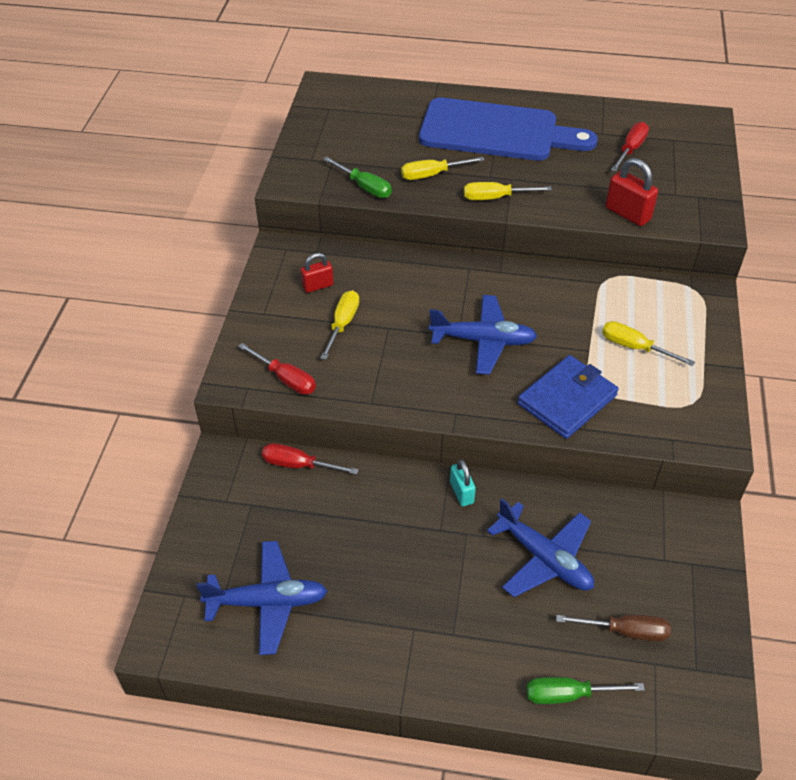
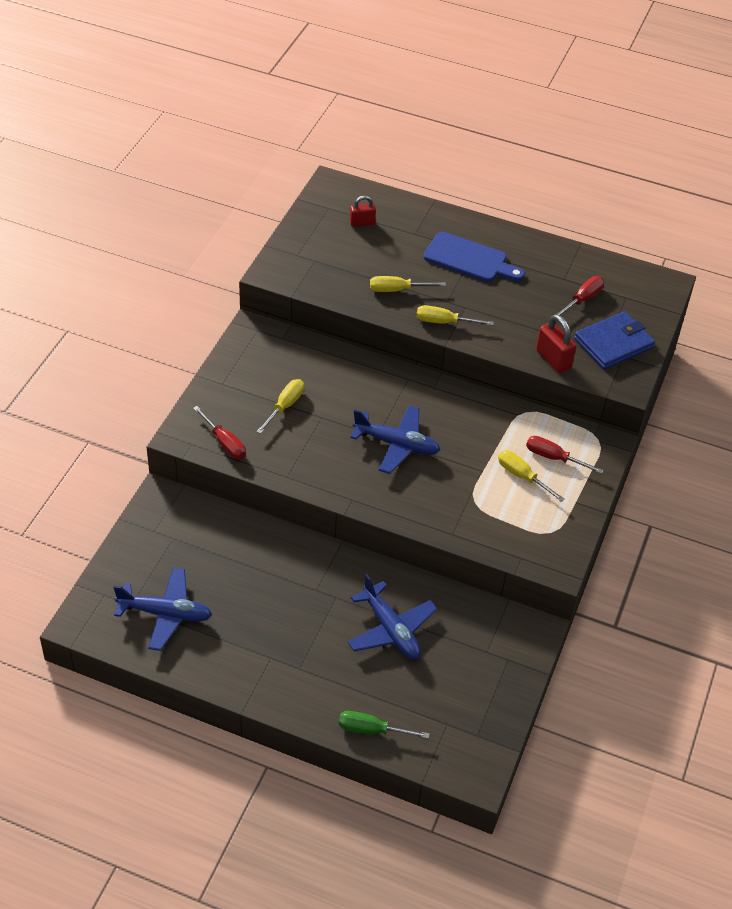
camera: 10 degrees right, 0 degrees up
red screwdriver [262,443,359,475] -> red screwdriver moved to [526,436,604,474]
red padlock [301,253,334,293] -> red padlock moved to [350,196,376,227]
green screwdriver [323,156,392,198] -> none
blue cutting board [419,97,598,161] -> blue cutting board [423,232,525,282], size x0.64
turquoise padlock [450,459,476,506] -> none
blue wallet [518,355,619,439] -> blue wallet moved to [574,311,655,369]
brown screwdriver [556,615,671,642] -> none

